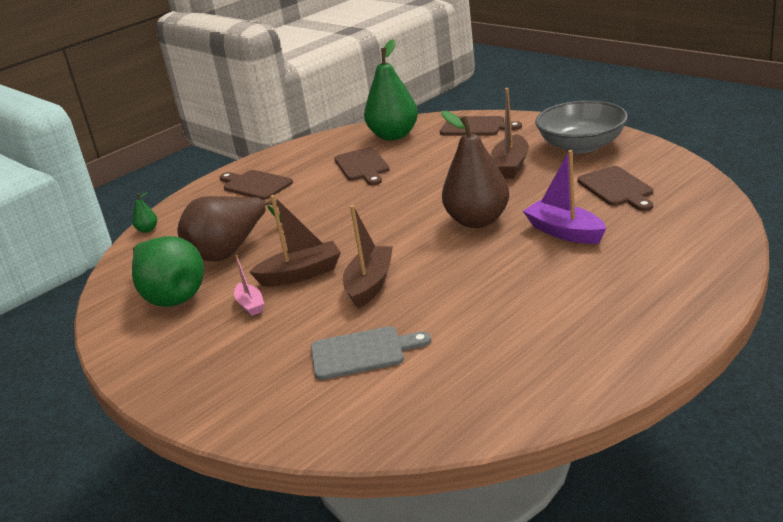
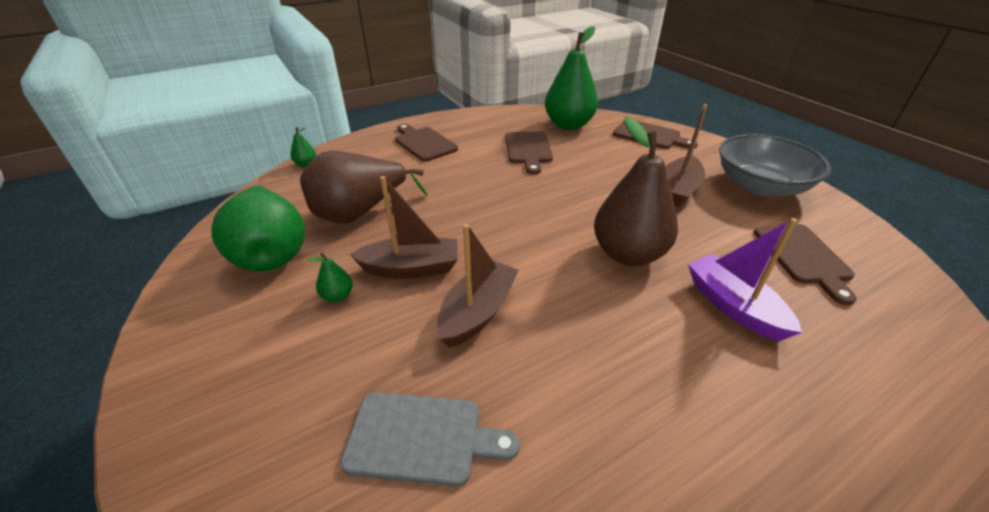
camera: 10 degrees right, 10 degrees up
pink boat [234,255,264,316] -> green pear [308,253,353,302]

